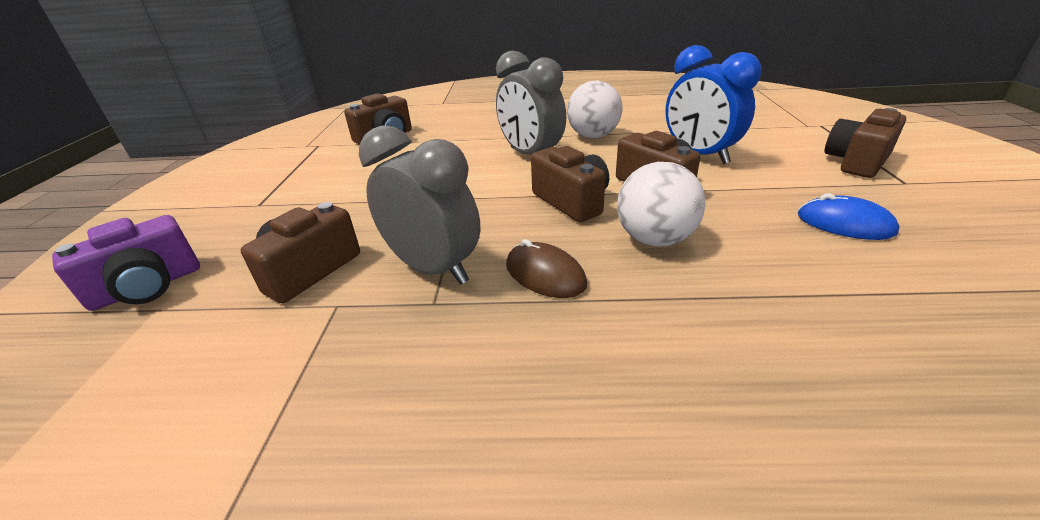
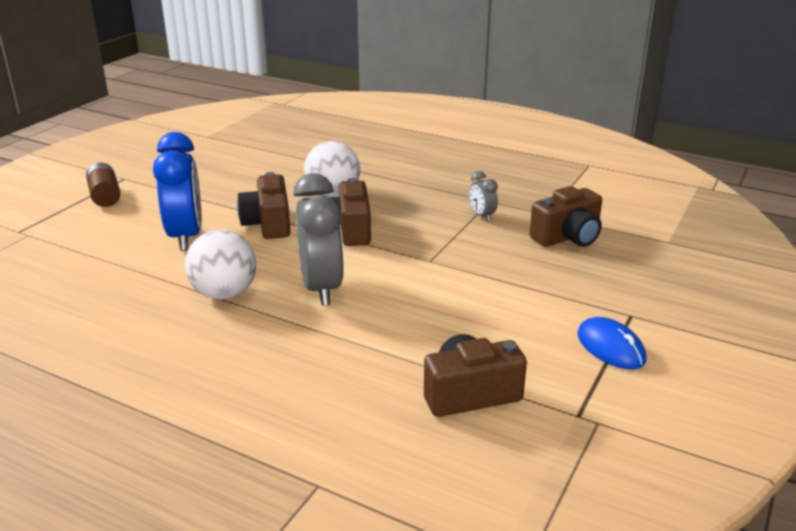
camera: 155 degrees left, 5 degrees down
purple camera [52,215,200,311] -> none
grey clock [359,126,480,285] -> grey clock [469,171,498,221], size x0.46
brown mouse [506,239,587,298] -> none
blue mouse [798,193,900,240] -> blue mouse moved to [577,317,646,369]
brown camera [824,108,906,178] -> brown battery [86,162,120,207]

